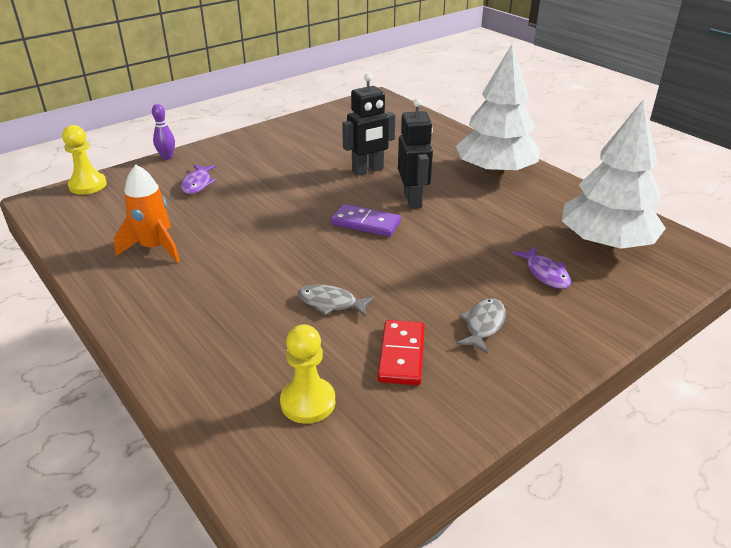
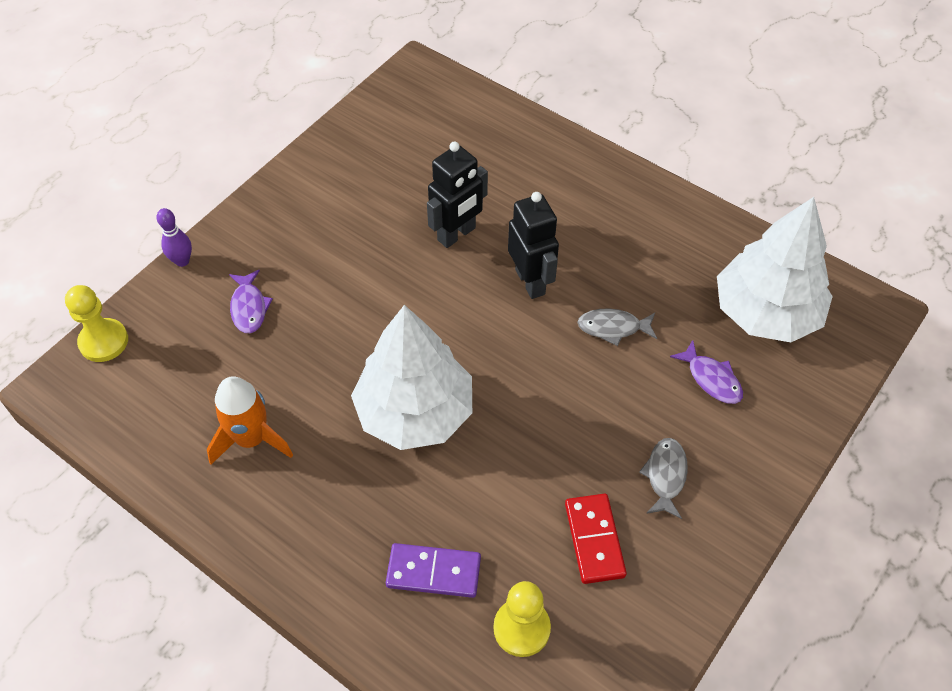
camera: 15 degrees left, 20 degrees up
grey fish [298,285,375,317] -> grey fish moved to [577,308,657,346]
purple domino [331,204,401,237] -> purple domino moved to [386,543,481,598]
white tree [456,45,540,176] -> white tree moved to [351,305,472,450]

